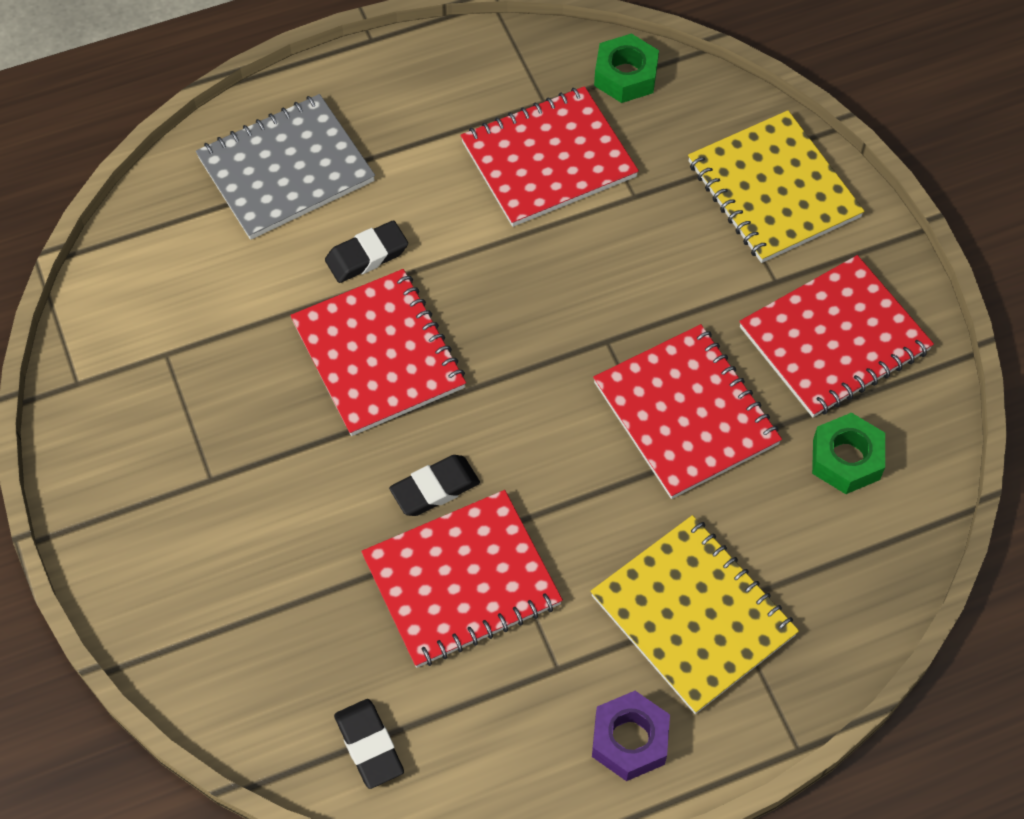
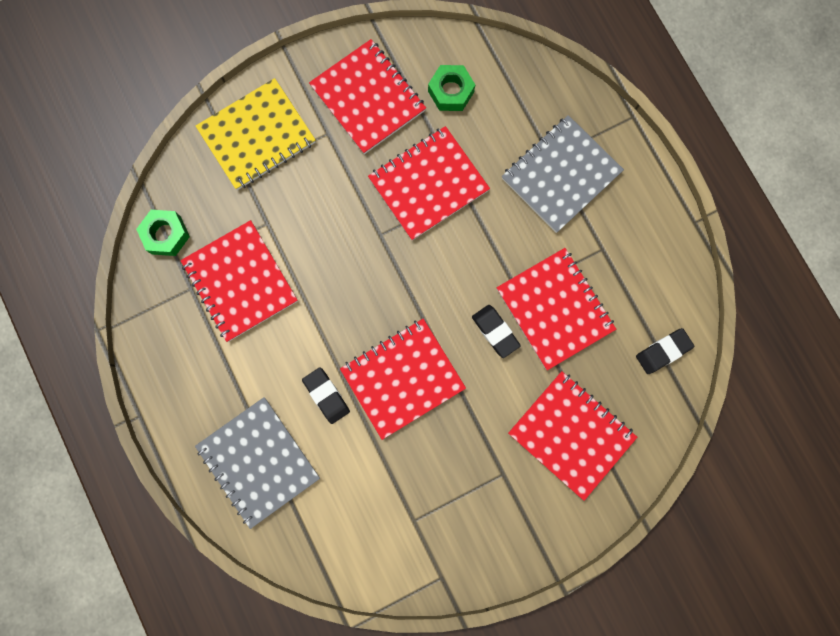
camera: 95 degrees left, 20 degrees up
yellow notebook [590,515,799,714] -> grey notebook [502,115,624,233]
purple nut [592,691,670,781] -> none
none -> red notebook [508,371,637,501]

